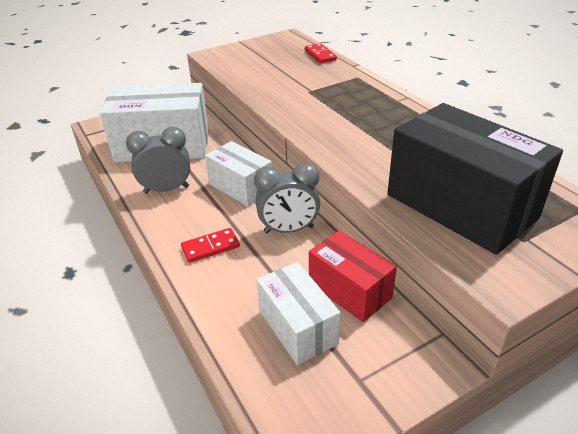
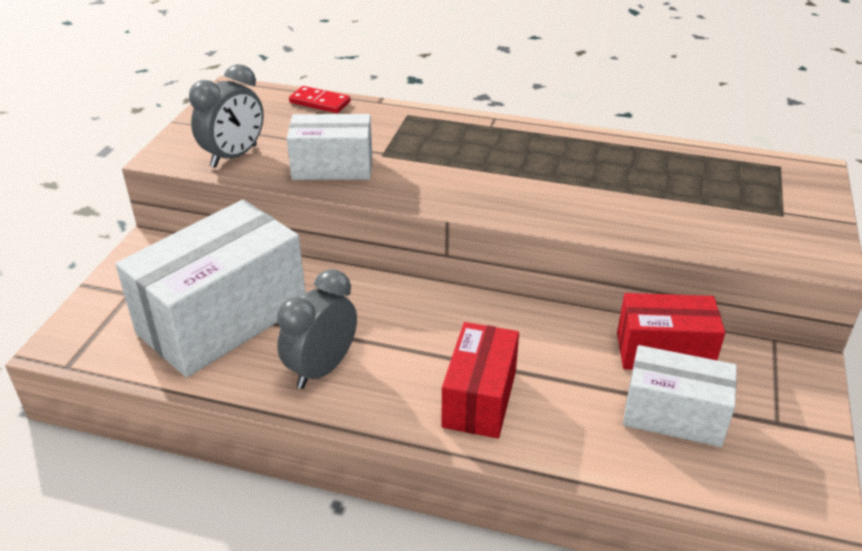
camera: 45 degrees left, 0 degrees up
red domino [181,228,240,263] -> red box [441,322,519,439]
white box [205,141,272,207] -> white box moved to [287,114,372,180]
grey clock [254,163,320,233] -> grey clock moved to [189,64,264,168]
black box [387,103,563,255] -> none

